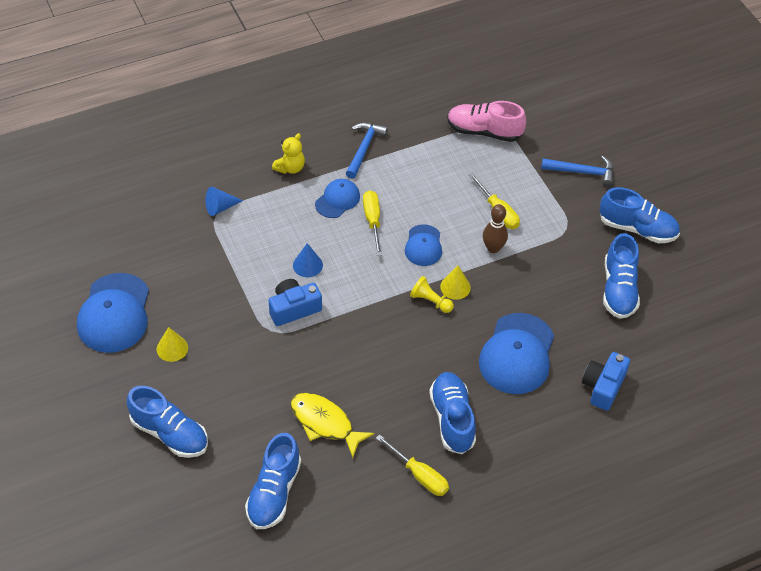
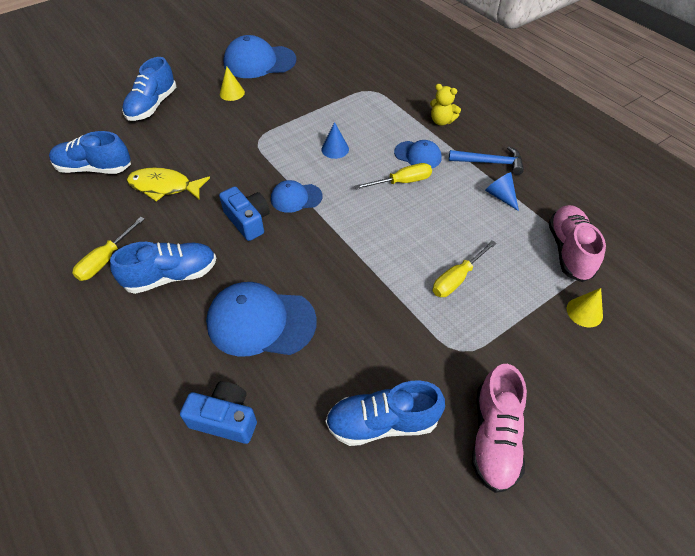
camera: 80 degrees right, 0 degrees up
blue cone [206,187,243,216] -> blue cone moved to [485,172,519,211]
blue camera [268,279,322,326] -> blue camera moved to [219,186,270,241]
yellow fish [291,393,374,458] -> yellow fish turned 105 degrees counterclockwise [127,167,210,201]
blue cap [405,224,442,266] -> blue cap moved to [271,180,322,213]
yellow pawn [410,276,454,313] -> none
yellow cone [440,266,471,300] -> yellow cone moved to [567,288,603,327]
brown bowling pin [483,204,508,253] -> none
blue hammer [541,156,614,187] -> none
blue shoe [599,187,680,243] -> pink shoe [472,364,527,493]

